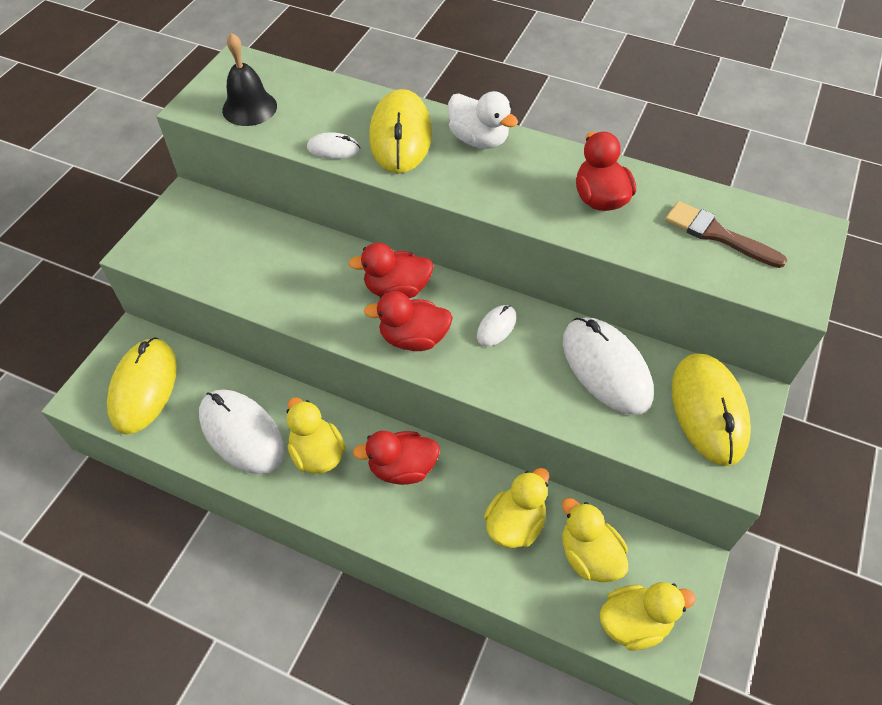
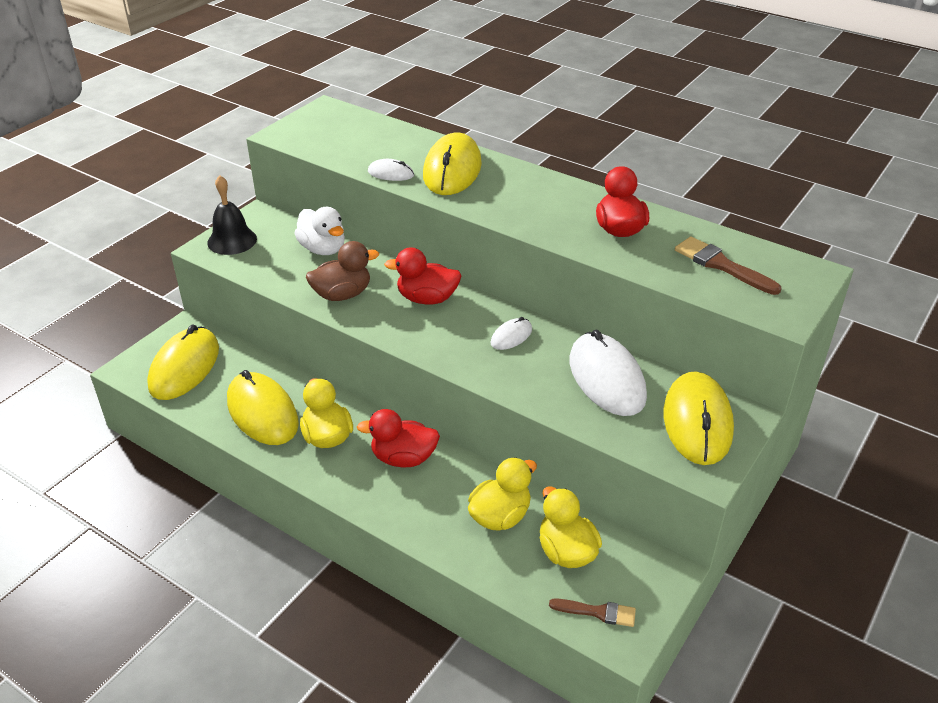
camera: 10 degrees right, 15 degrees down
white mouse [199,389,284,474] -> yellow mouse [227,370,299,445]
black bell [222,33,277,126] -> black bell moved to [207,175,257,255]
red duck [364,291,453,351] -> none
white duck [448,91,518,149] -> white duck moved to [294,207,345,255]
yellow duck [599,582,696,651] -> brown brush [549,599,636,627]
none -> brown duck [306,241,379,301]

